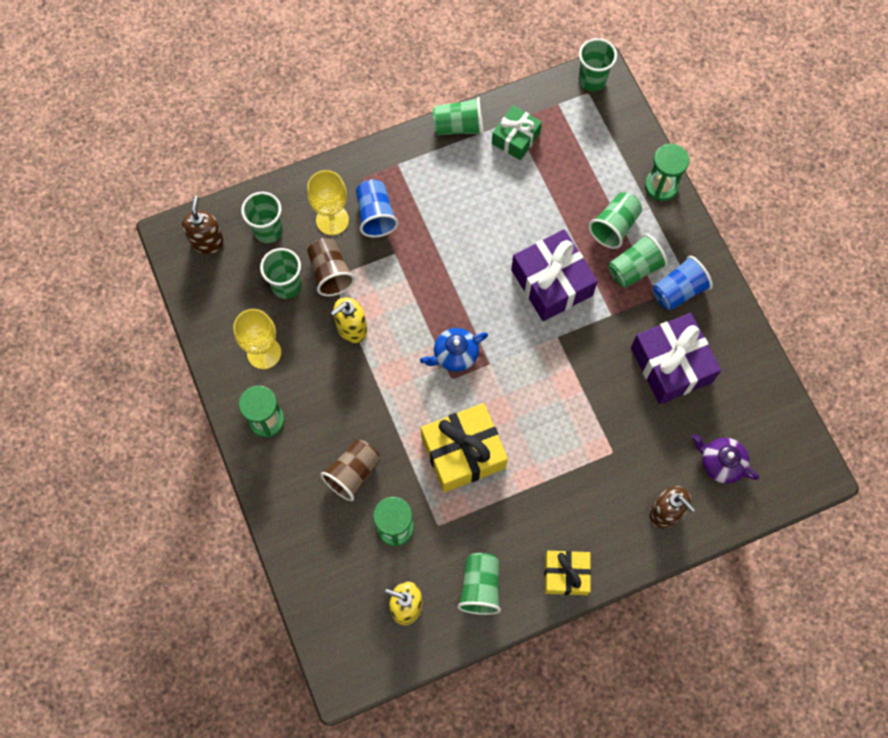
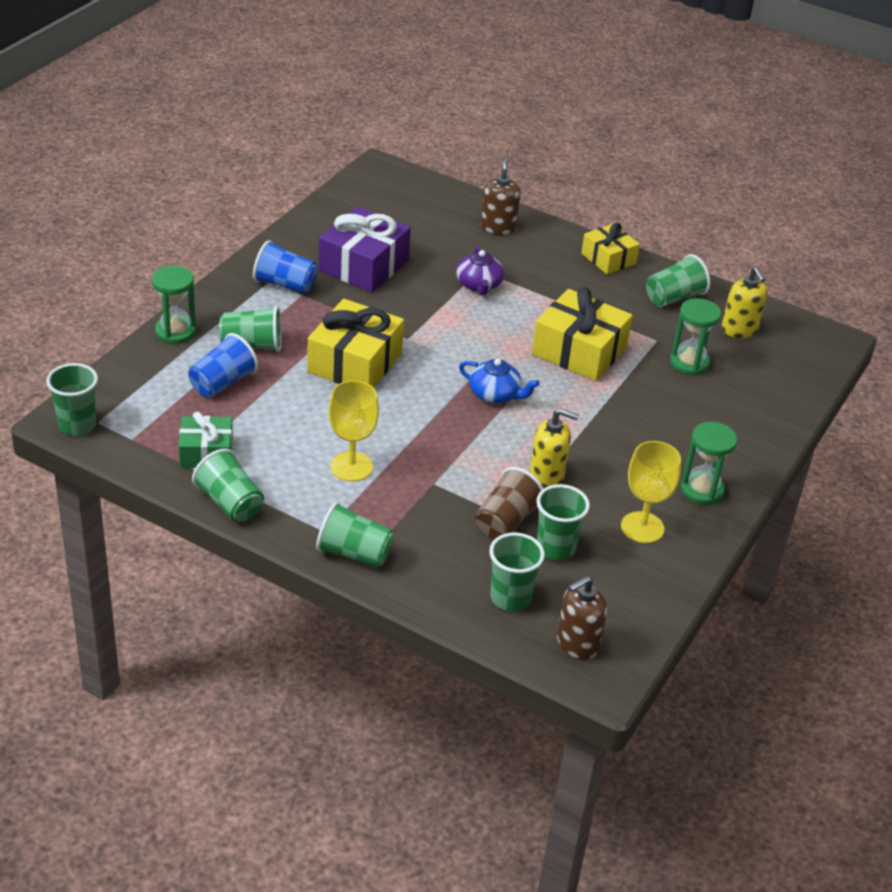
camera: 130 degrees left, 30 degrees down
yellow goblet [307,170,349,235] -> yellow goblet moved to [328,380,379,482]
brown cup [320,440,380,501] -> none
blue cup [356,180,398,237] -> blue cup moved to [188,333,258,398]
purple gift [511,229,598,321] -> yellow gift [307,299,404,388]
green cup [608,233,668,288] -> green cup moved to [316,502,394,568]
purple teapot [692,434,759,484] -> purple teapot moved to [456,245,504,295]

